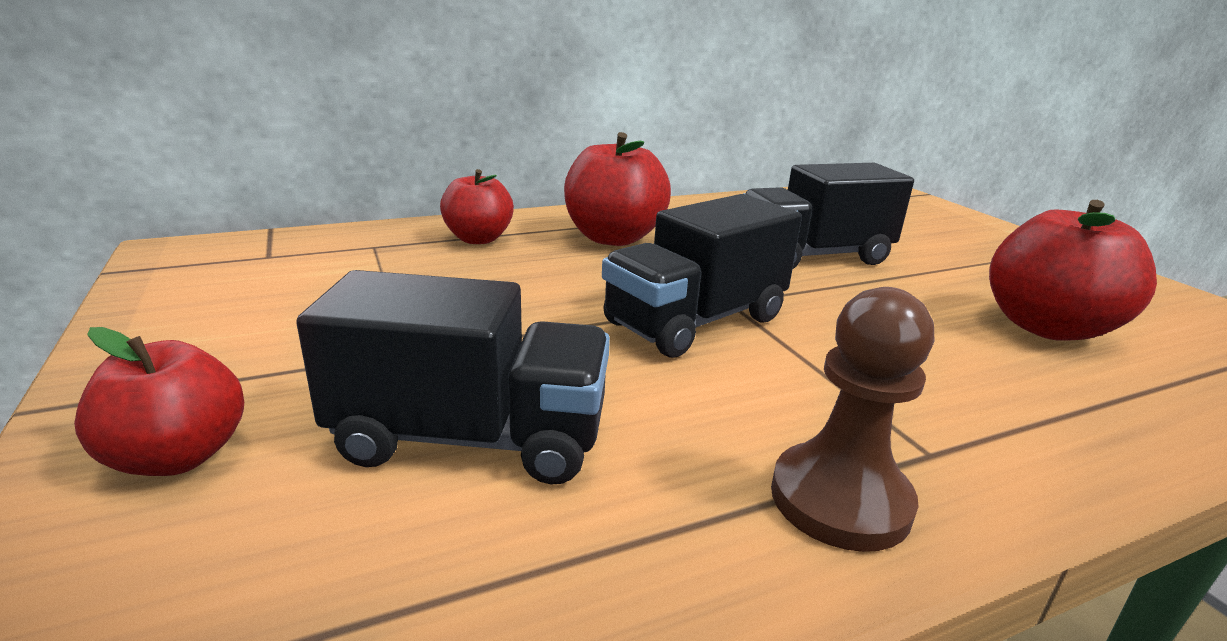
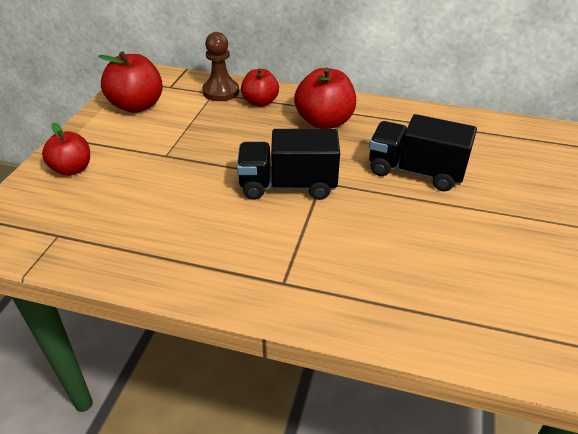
camera: 40 degrees right, 15 degrees up
black truck [296,270,610,484] -> none
brown pawn [771,287,934,552] -> brown pawn moved to [202,32,239,101]
red apple [989,200,1157,341] -> red apple moved to [98,52,163,113]

